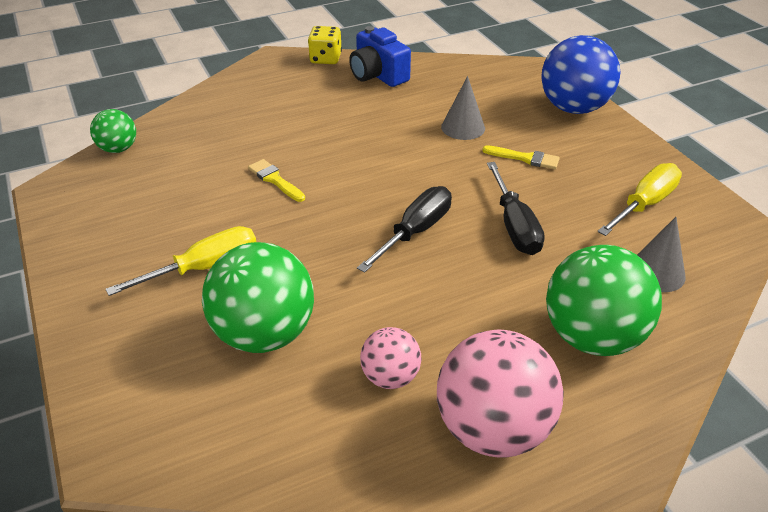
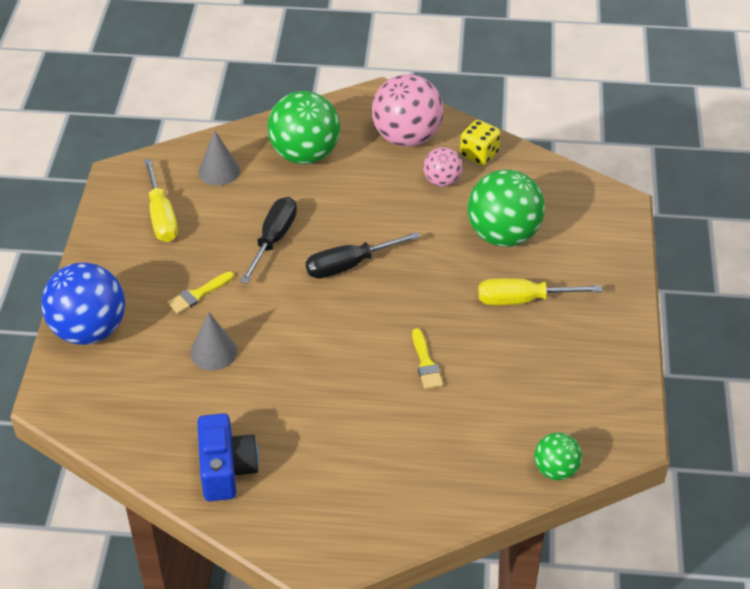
camera: 150 degrees left, 5 degrees up
yellow dice [308,26,342,64] -> yellow dice moved to [460,120,501,166]
yellow brush [482,145,560,169] -> yellow brush turned 90 degrees counterclockwise [167,271,234,314]
yellow screwdriver [597,163,682,236] -> yellow screwdriver turned 90 degrees counterclockwise [144,159,178,242]

